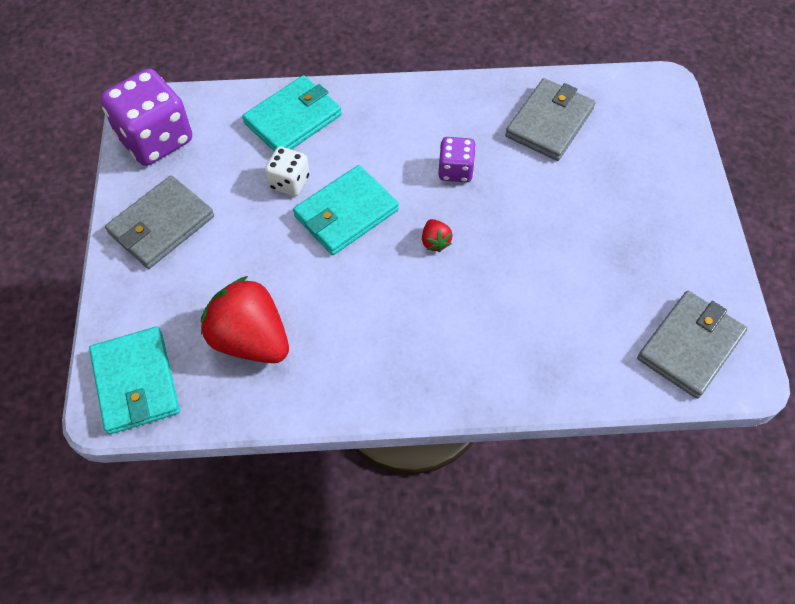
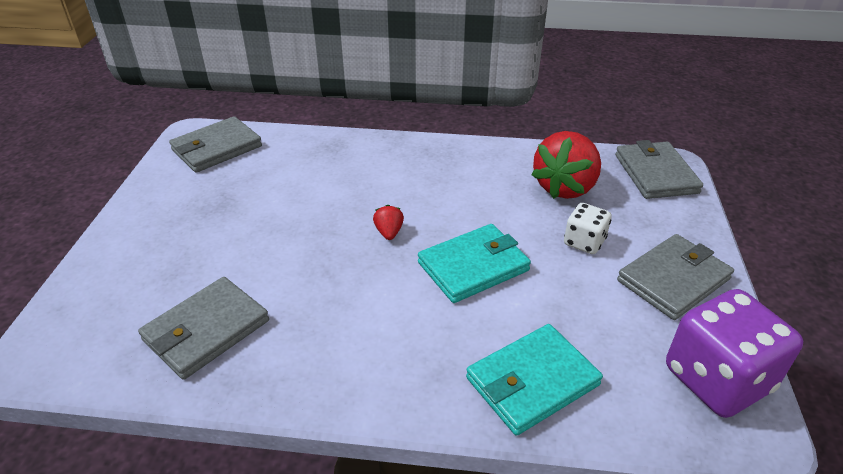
camera: 170 degrees left, 20 degrees down
turquoise wallet [89,327,180,434] -> grey wallet [615,140,703,199]
red strawberry [201,276,289,363] -> red strawberry turned 75 degrees clockwise [531,131,601,199]
white dice [265,147,310,196] -> white dice moved to [564,203,612,254]
purple dice [438,137,476,182] -> none

